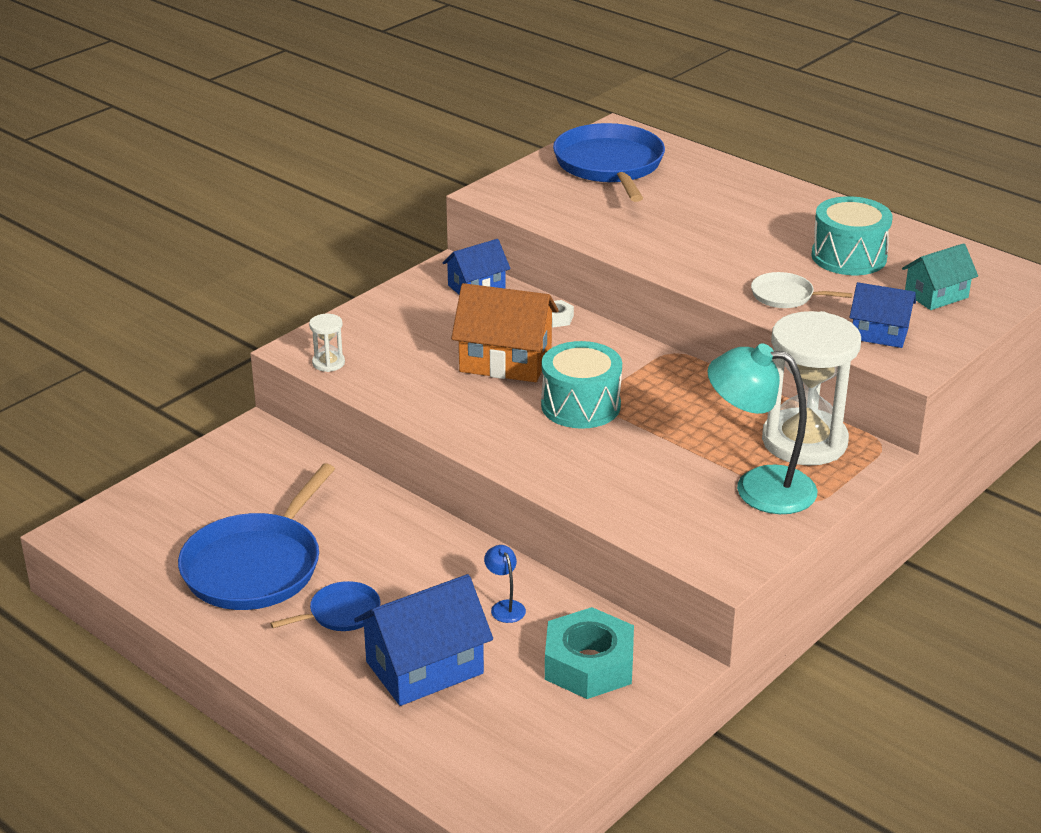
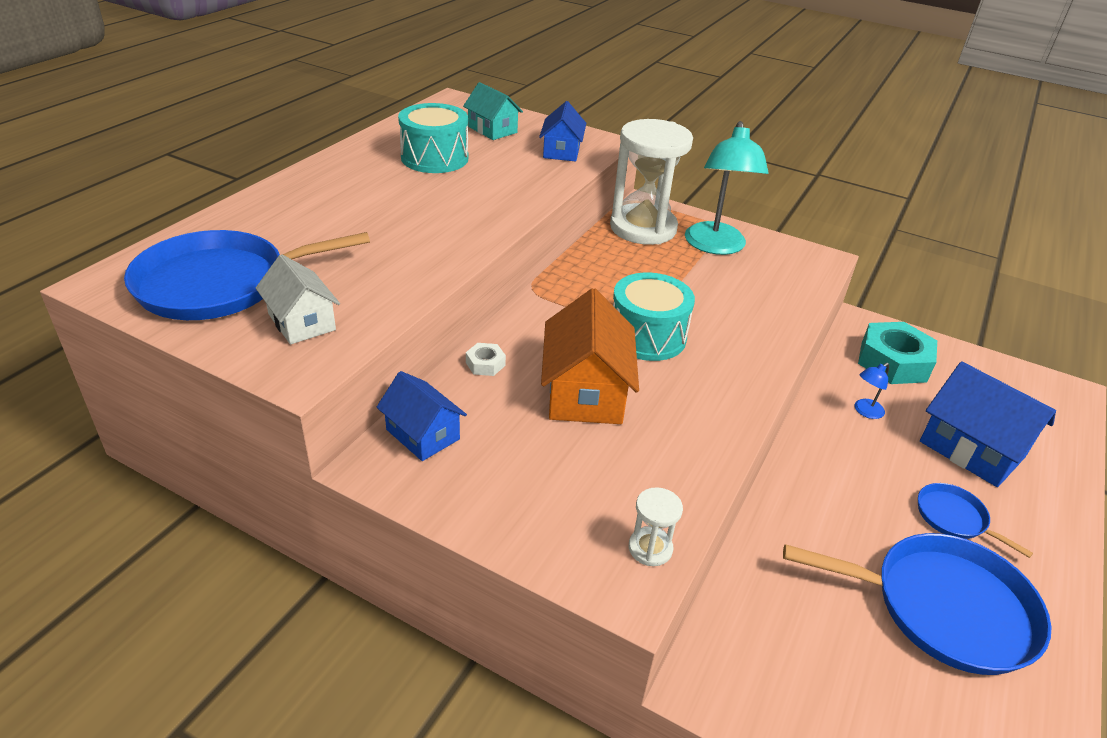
camera: 105 degrees left, 5 degrees up
white pan [751,272,853,308] -> none
none -> white house [256,254,340,345]

